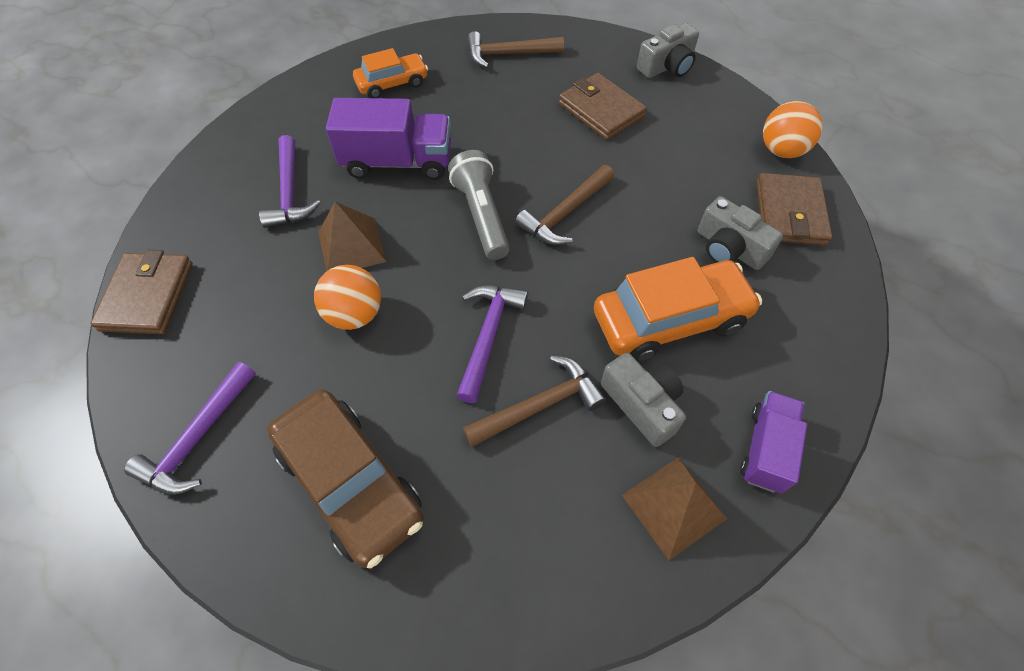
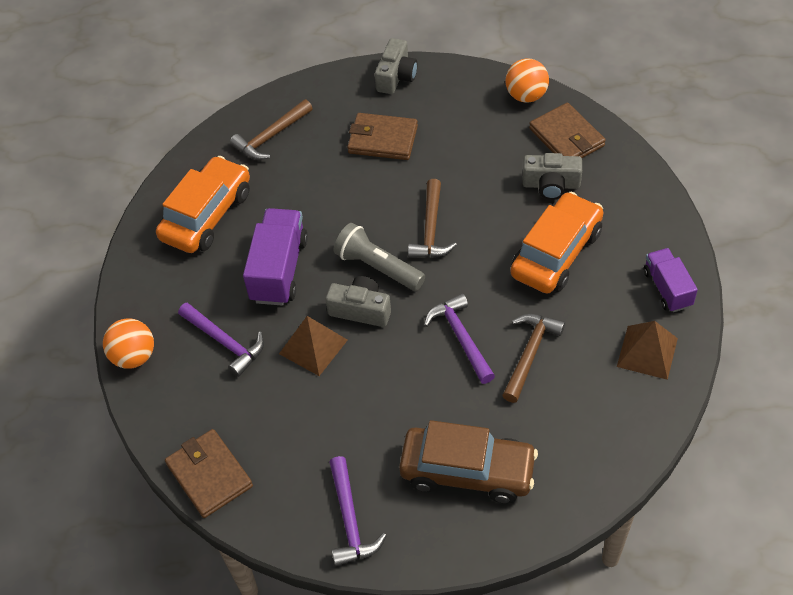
camera: 35 degrees left, 5 degrees down
orange ball [314,265,381,330] -> orange ball moved to [103,319,154,369]
purple truck [326,98,451,180] -> purple truck turned 45 degrees counterclockwise [243,208,308,305]
orange car [353,48,428,98] -> orange car [156,156,250,253], size x1.67
grey camera [601,352,686,447] -> grey camera moved to [325,276,391,327]

